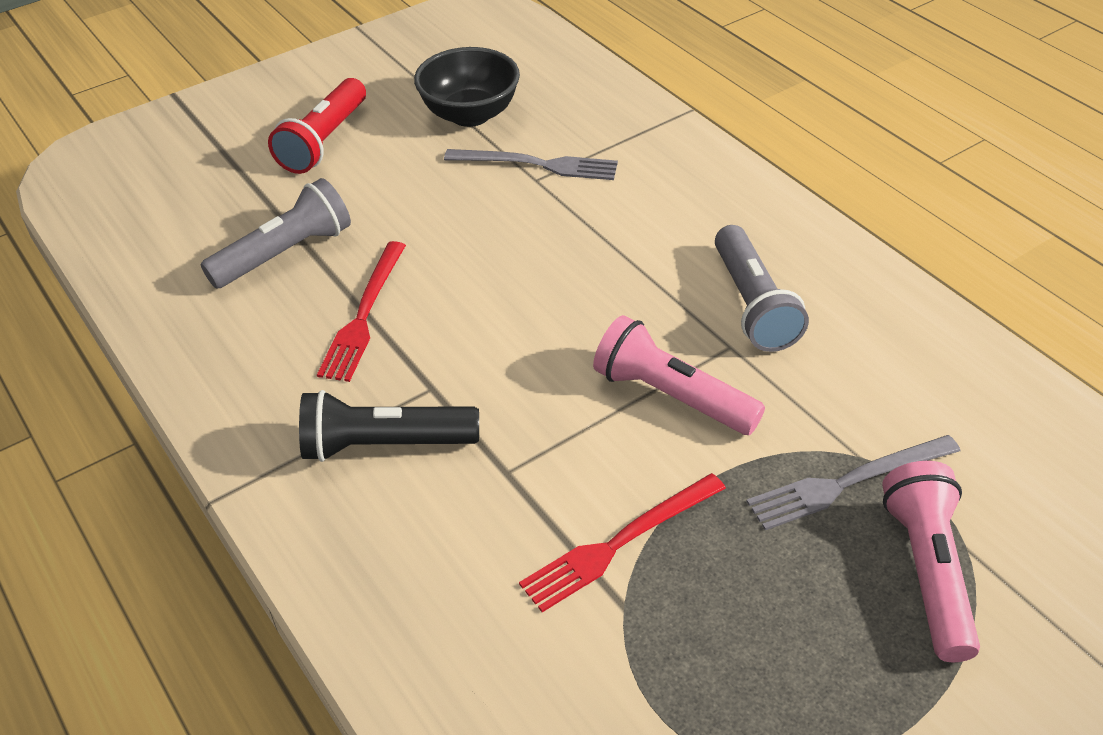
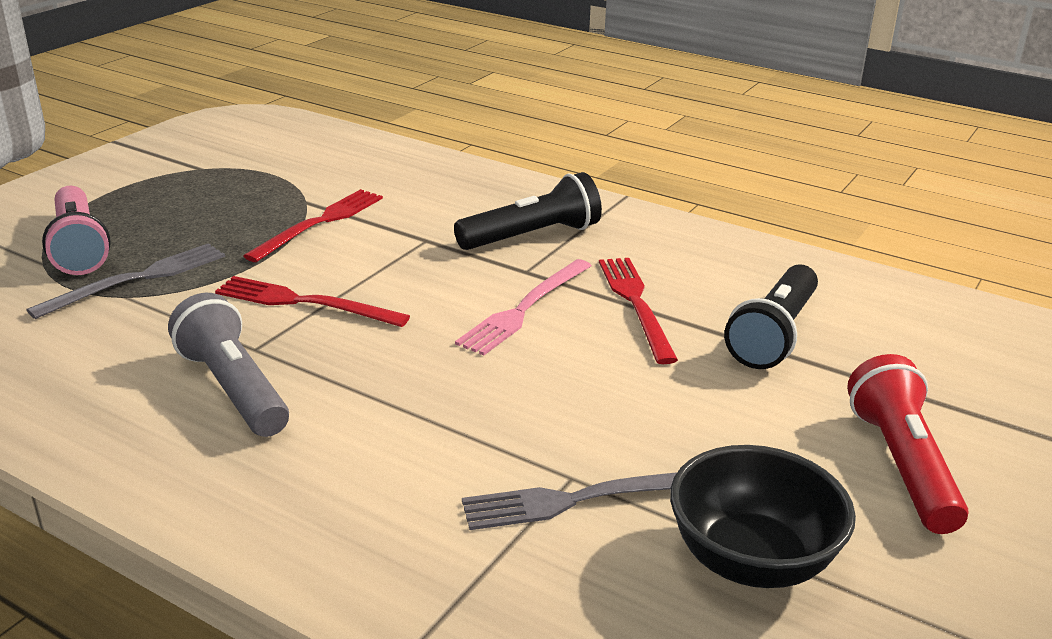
camera: 155 degrees right, 15 degrees down
grey flashlight [201,178,351,289] -> black flashlight [724,264,818,369]
pink flashlight [593,315,765,435] -> red fork [215,276,410,327]
none -> pink fork [455,259,592,356]

